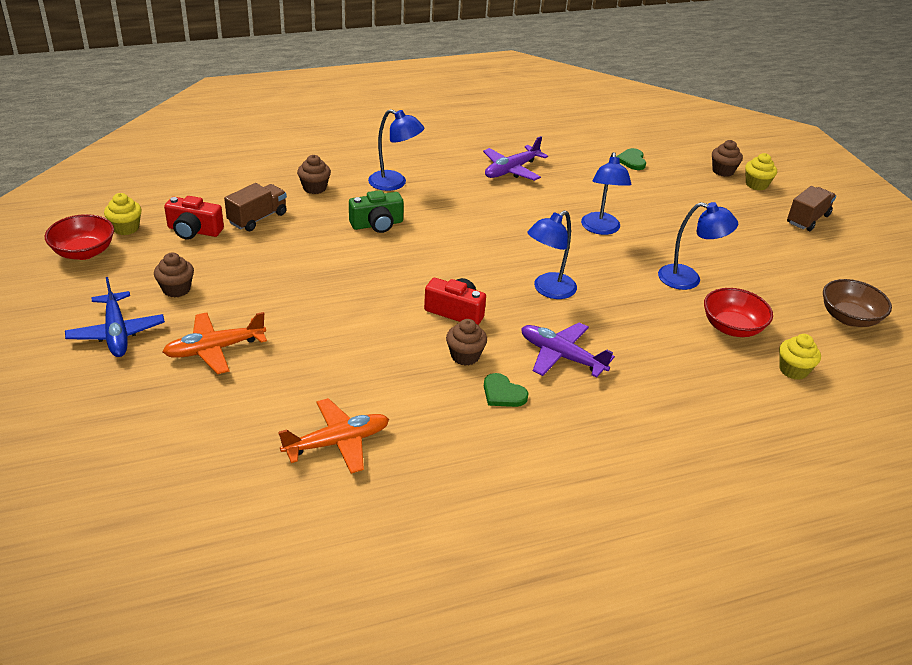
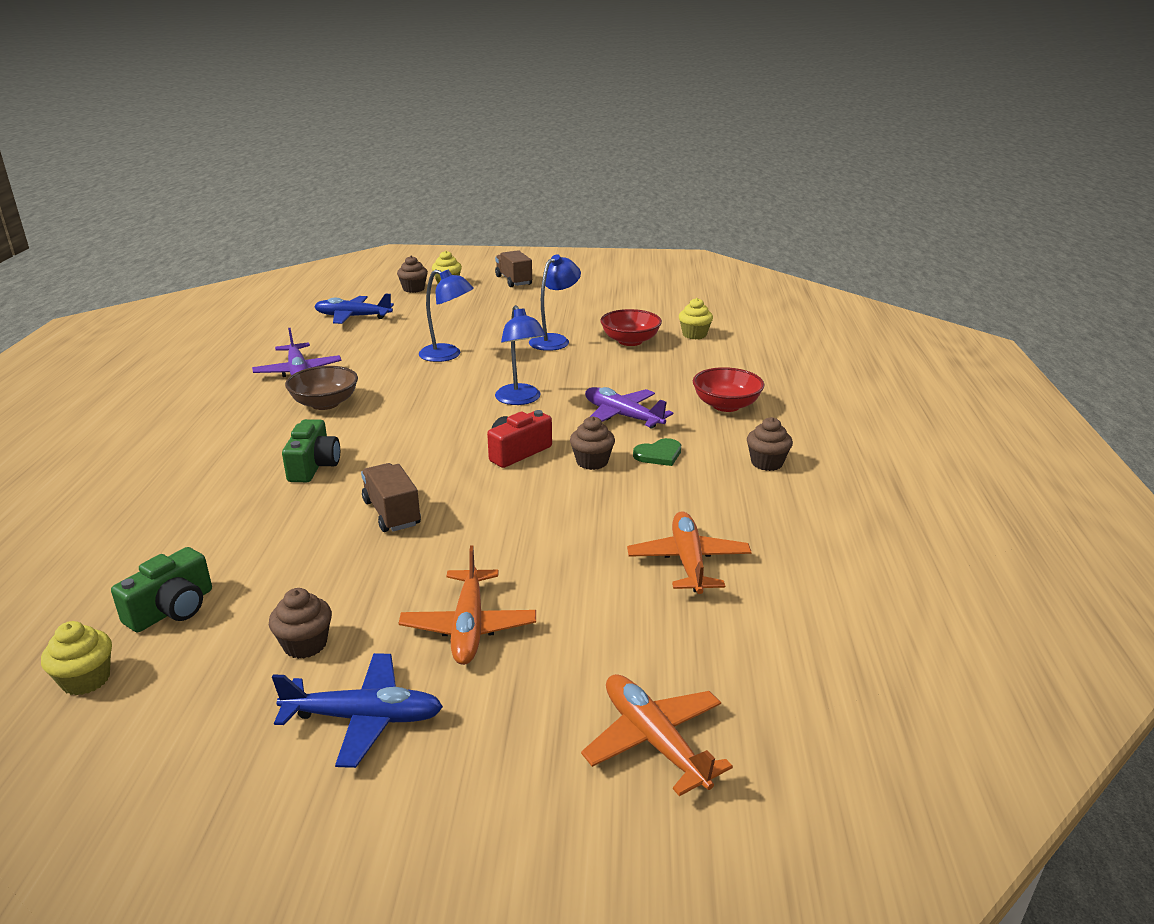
camera: 65 degrees left, 10 degrees down
red bowl [45,214,114,260] -> red bowl moved to [693,367,764,412]
red camera [164,196,224,240] -> green camera [111,547,212,632]
brown truck [224,183,287,231] -> brown truck moved to [361,463,421,532]
brown cupcake [297,155,331,194] -> brown cupcake moved to [747,417,793,471]
blue lamp [368,109,424,191] -> none
purple plane [521,322,615,378] -> purple plane turned 75 degrees clockwise [585,387,673,429]
green heart [616,148,646,170] -> blue plane [314,294,394,324]
brown bowl [823,279,892,327] -> brown bowl moved to [285,366,358,410]
none -> orange plane [581,674,733,796]

